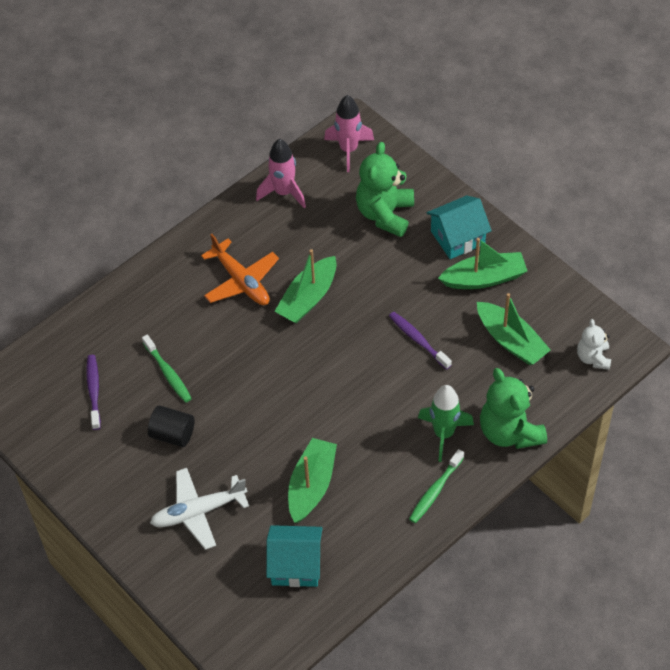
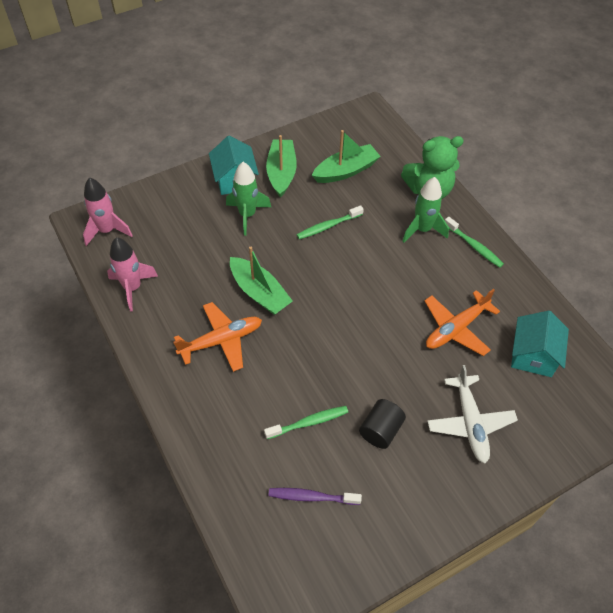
camera: 80 degrees left, 0 degrees up
green boat [288,438,337,523] -> orange plane [425,289,500,356]
green teddy bear [356,142,414,237] -> none
purple toothbrush [389,312,452,370] -> green toothbrush [297,205,364,239]
white teddy bear [577,319,611,370] -> none
none -> green rocket [226,162,271,236]

